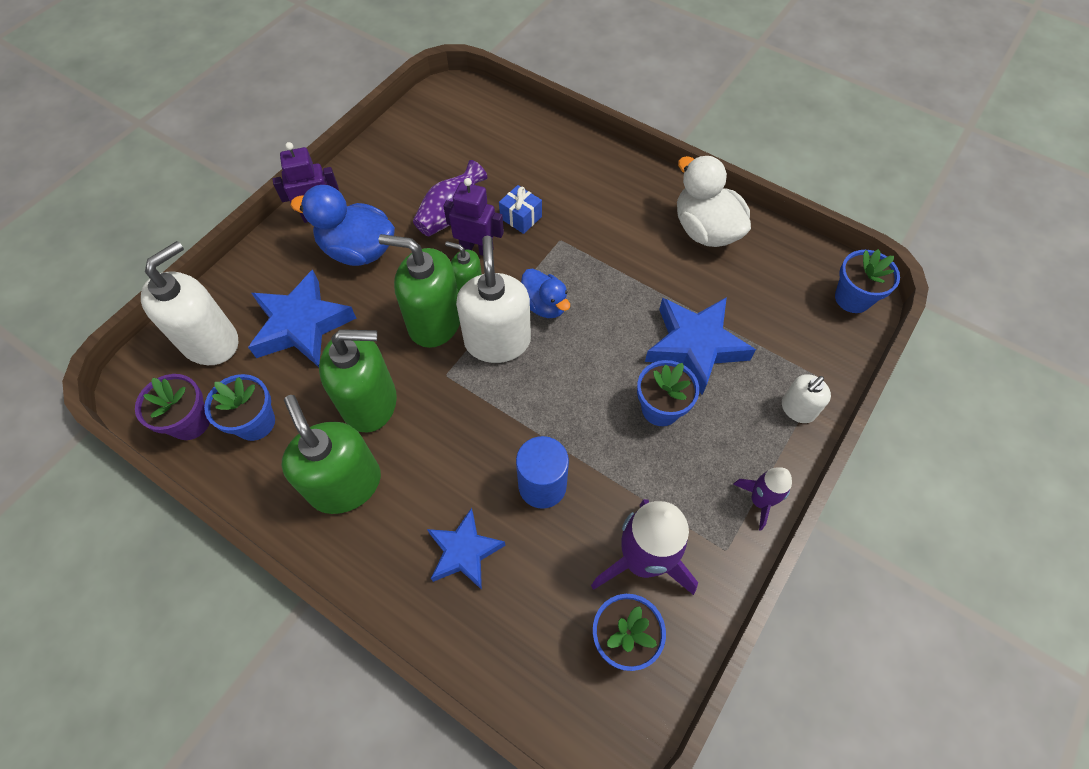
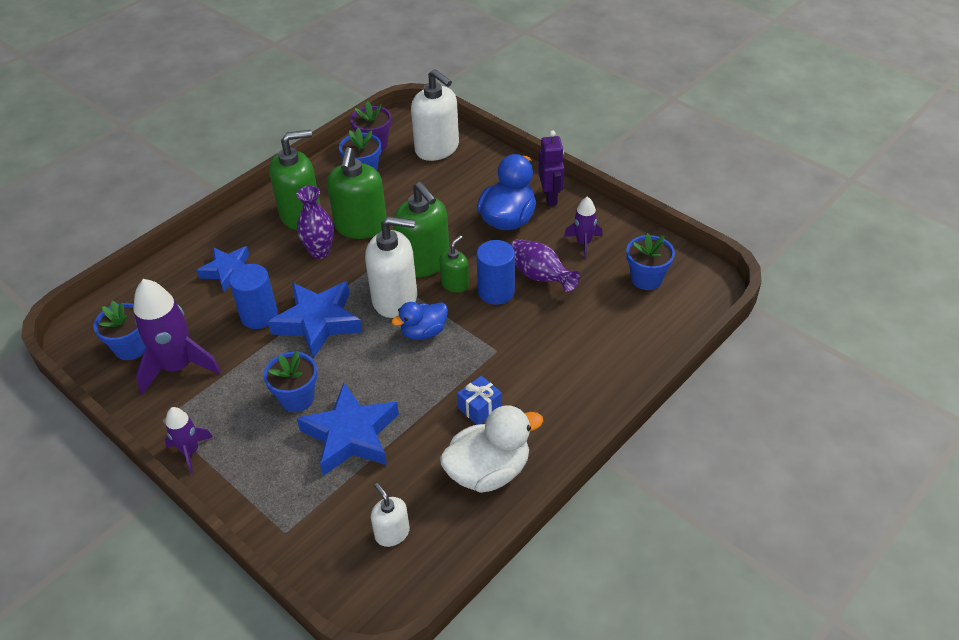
camera: 100 degrees right, 15 degrees down
blue star [248,270,356,367] -> blue star moved to [268,281,362,358]
green soap dispenser [379,234,460,348] -> green soap dispenser turned 120 degrees clockwise [393,182,450,277]
purple robot [443,178,504,256] -> blue cylinder [476,240,515,305]
blue gift [499,185,542,234] -> blue gift moved to [457,376,502,425]
white soap dispenser [782,374,831,423] -> white soap dispenser moved to [371,483,410,547]
blue flower pot [835,249,900,313] -> blue flower pot moved to [626,233,675,290]
none -> purple vase [297,186,334,259]
none -> purple rocket [564,197,603,258]

